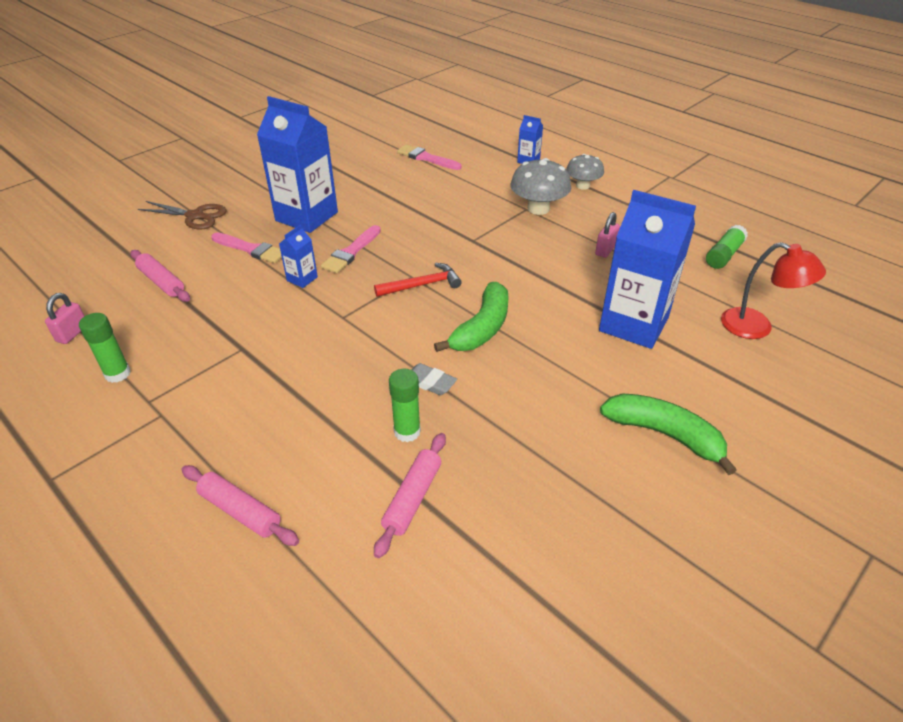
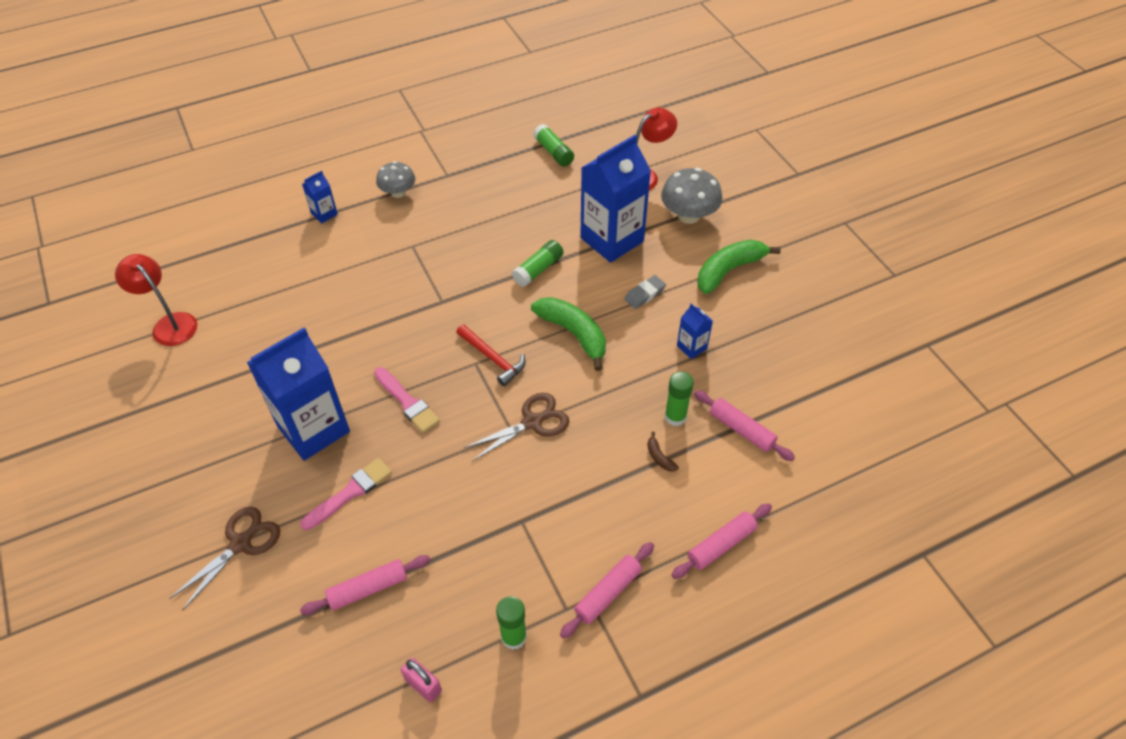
camera: 70 degrees left, 10 degrees up
blue carton [279,225,318,288] -> blue carton moved to [677,303,713,359]
red hammer [374,263,461,297] -> red hammer turned 135 degrees clockwise [456,325,526,386]
pink brush [397,145,462,170] -> none
grey eraser [411,363,457,395] -> grey eraser moved to [624,275,666,309]
grey mushroom [510,158,571,215] -> grey mushroom moved to [661,168,722,224]
pink padlock [595,212,620,258] -> none
none -> red lamp [115,254,197,346]
none -> brown scissors [464,393,569,461]
none -> green glue stick [512,240,564,287]
none -> pink rolling pin [560,542,654,639]
none -> brown banana [647,432,679,472]

